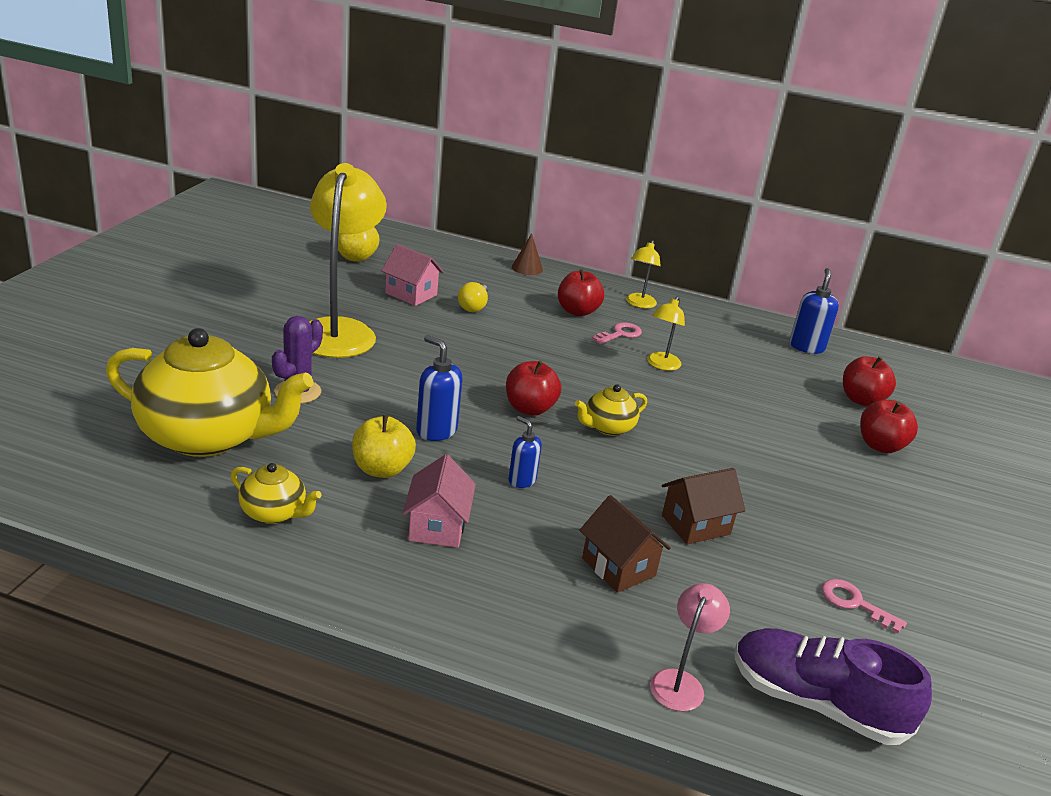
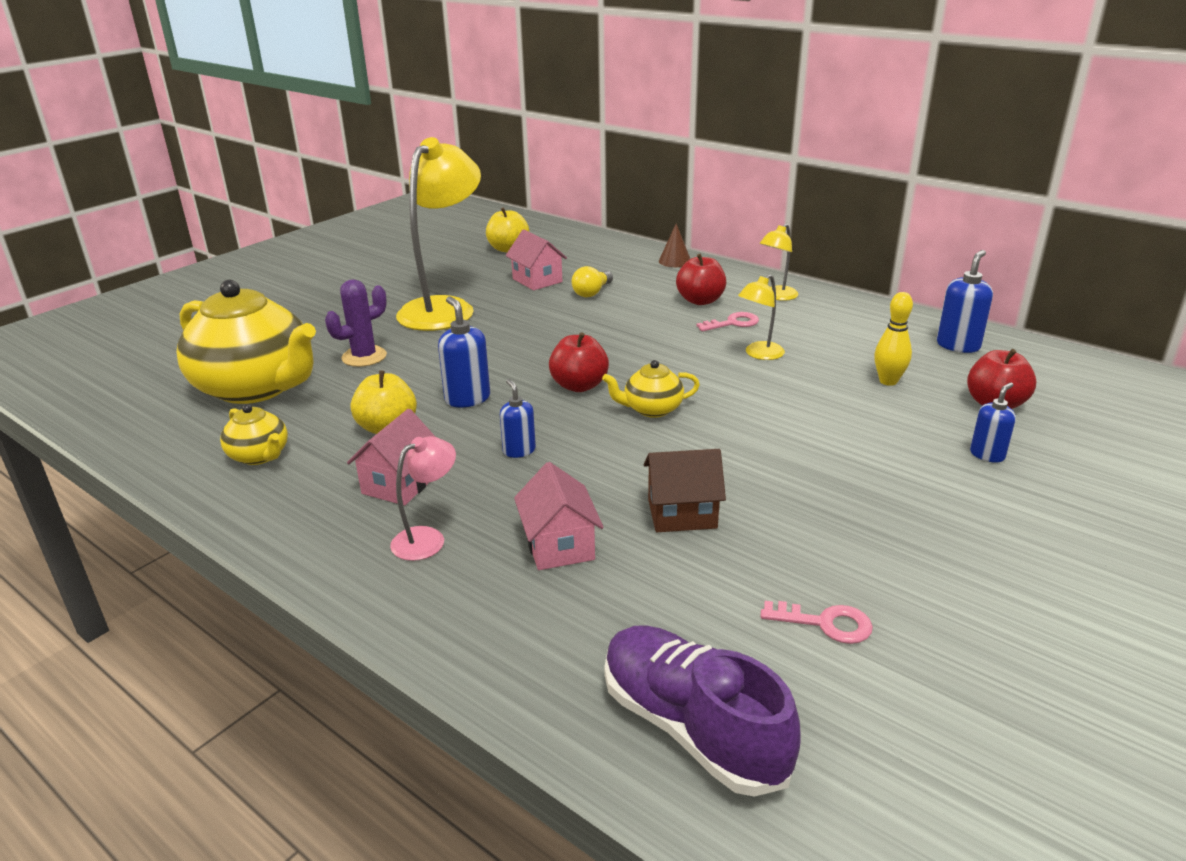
camera: 25 degrees right, 0 degrees up
brown house [579,495,671,593] -> pink house [514,462,604,570]
pink lamp [650,583,730,712] -> pink lamp moved to [390,436,456,561]
pink key [821,579,907,633] -> pink key turned 135 degrees clockwise [760,601,873,644]
red apple [860,400,918,453] -> blue soap dispenser [970,382,1016,463]
none -> yellow bowling pin [874,292,913,386]

